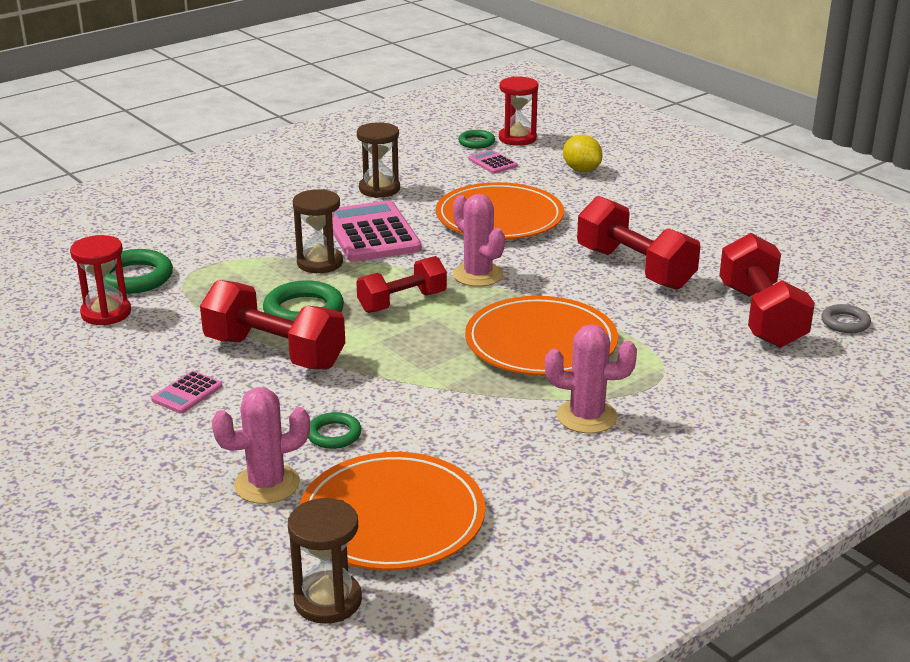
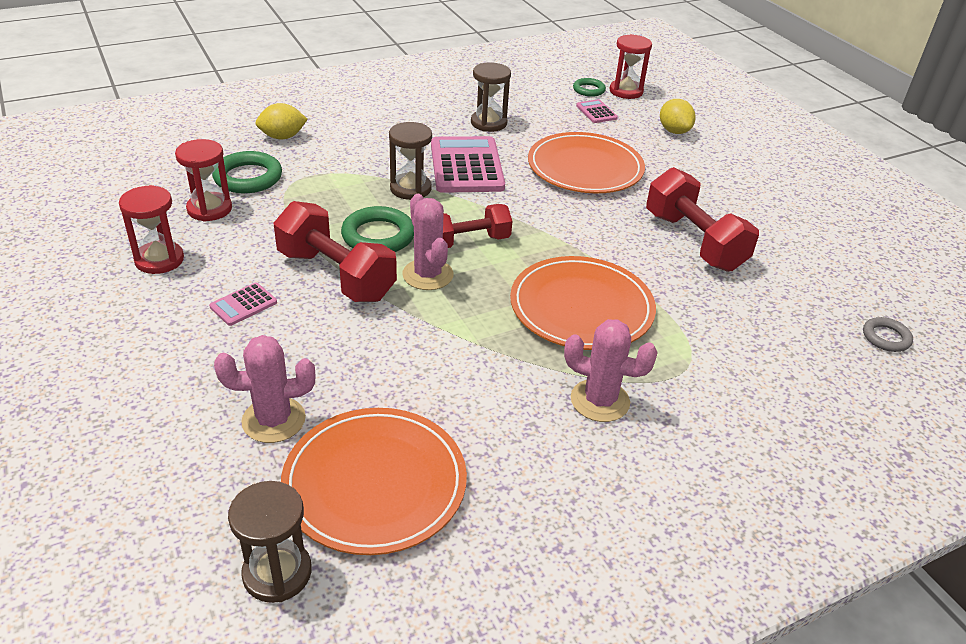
camera: 10 degrees right, 10 degrees up
green ring [308,412,362,449] -> none
pink cactus [453,194,505,287] -> pink cactus moved to [402,194,454,290]
red dumbbell [719,233,815,348] -> none
none -> red hourglass [119,185,184,274]
none -> yellow lemon [255,103,308,139]

